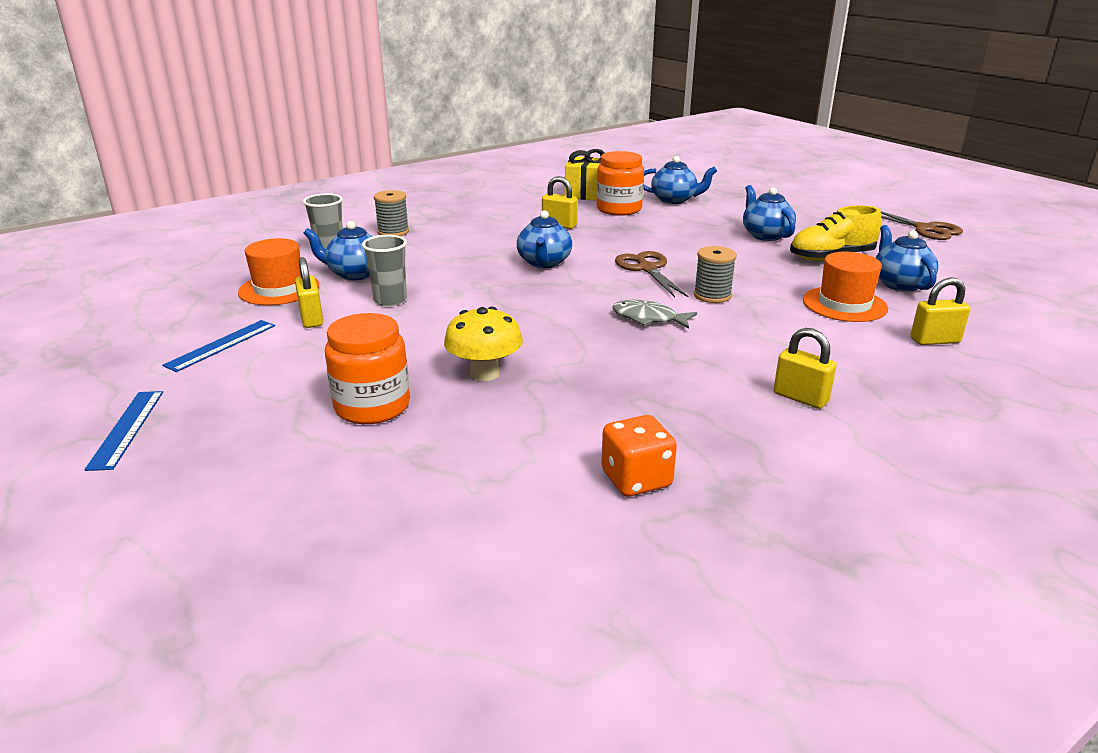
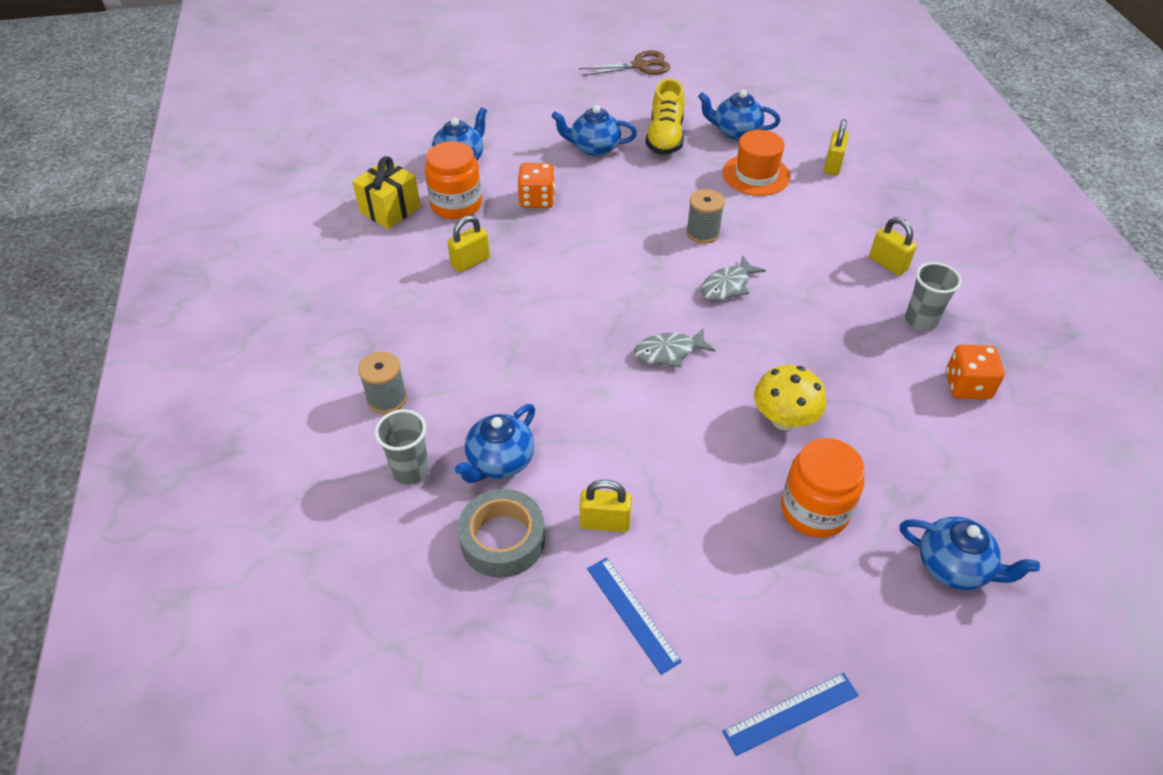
camera: 65 degrees left, 20 degrees up
blue ruler [84,391,163,471] -> blue ruler turned 45 degrees counterclockwise [722,673,859,756]
orange hat [238,238,319,305] -> grey tape [458,489,545,578]
grey cup [362,235,407,306] -> grey cup moved to [905,262,962,331]
blue teapot [517,210,572,268] -> blue teapot moved to [900,517,1040,590]
brown scissors [615,251,688,297] -> none
yellow padlock [773,328,837,409] -> yellow padlock turned 75 degrees clockwise [869,217,917,276]
none -> orange dice [518,163,555,208]
none -> grey fish [634,327,716,367]

